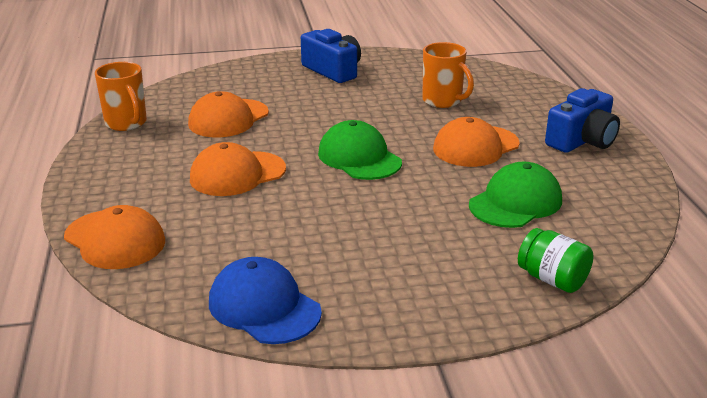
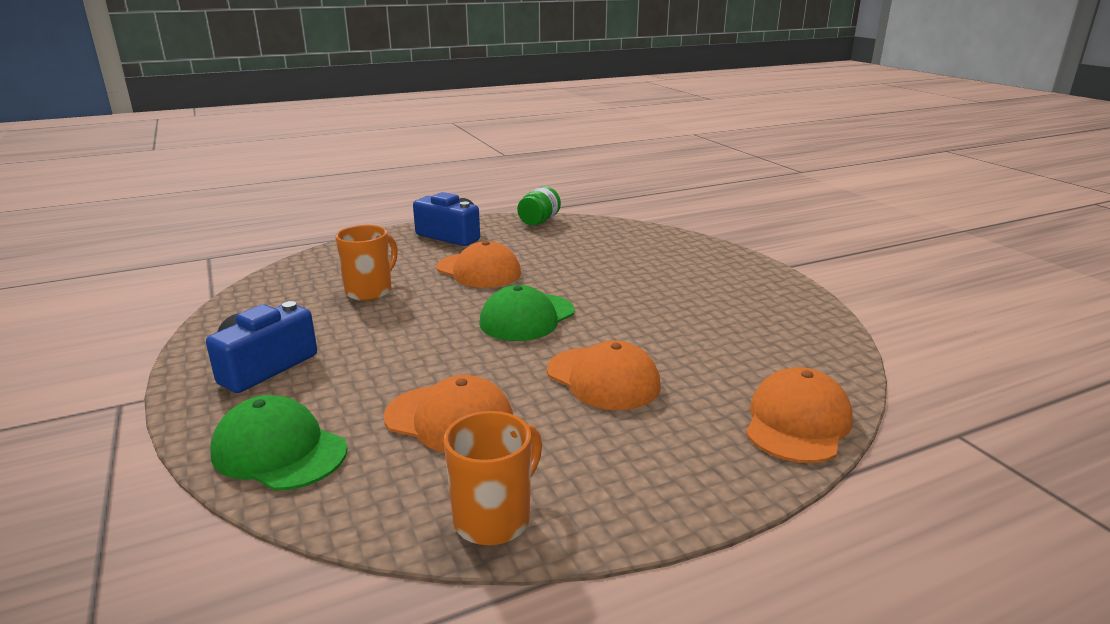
camera: 105 degrees left, 5 degrees down
blue cap [209,257,322,344] -> none
green cap [469,162,562,228] -> green cap moved to [210,395,347,491]
green jar [518,228,594,293] -> green jar moved to [517,186,561,225]

